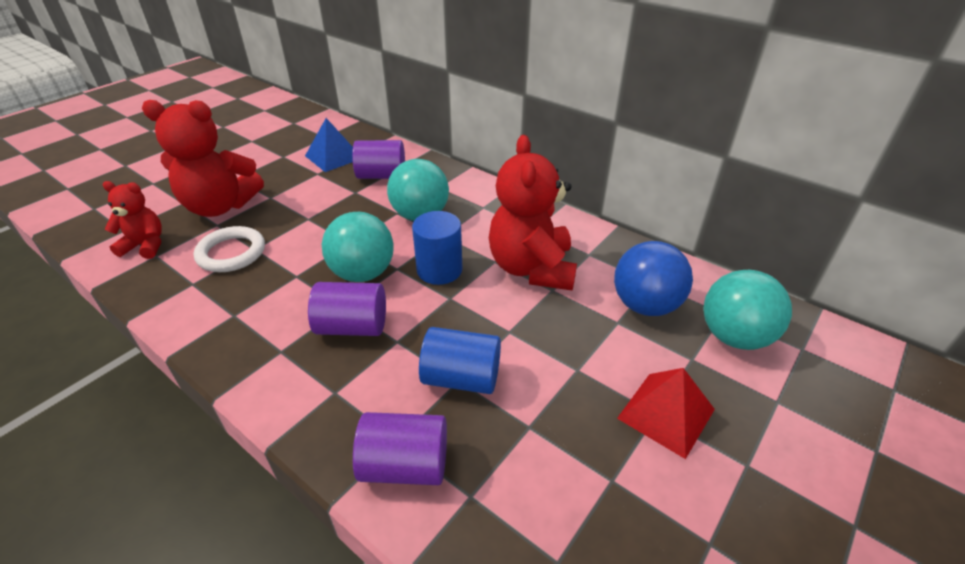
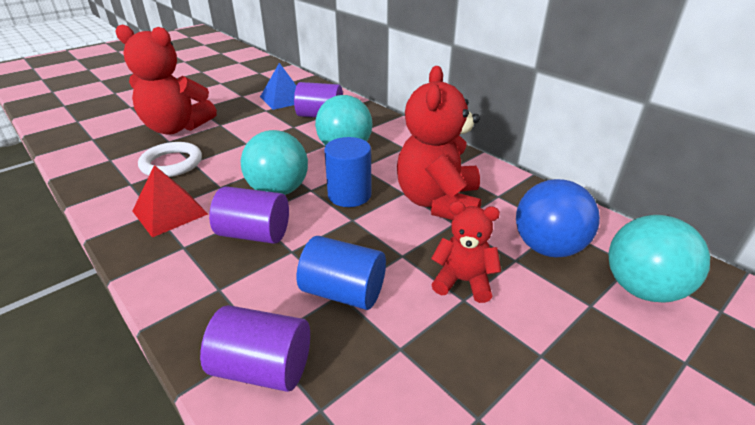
camera: 10 degrees right, 5 degrees down
red teddy bear [103,181,162,259] -> red teddy bear moved to [431,201,501,303]
red pyramid [617,368,715,459] -> red pyramid moved to [132,165,208,238]

